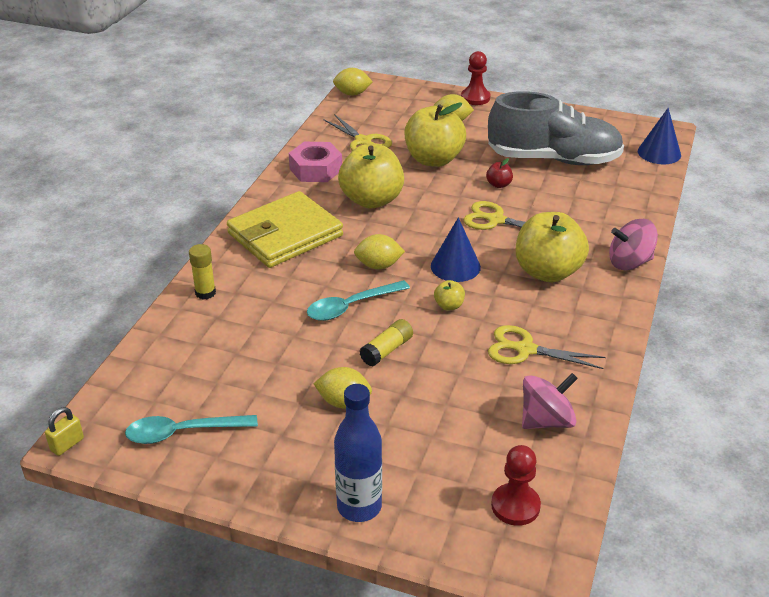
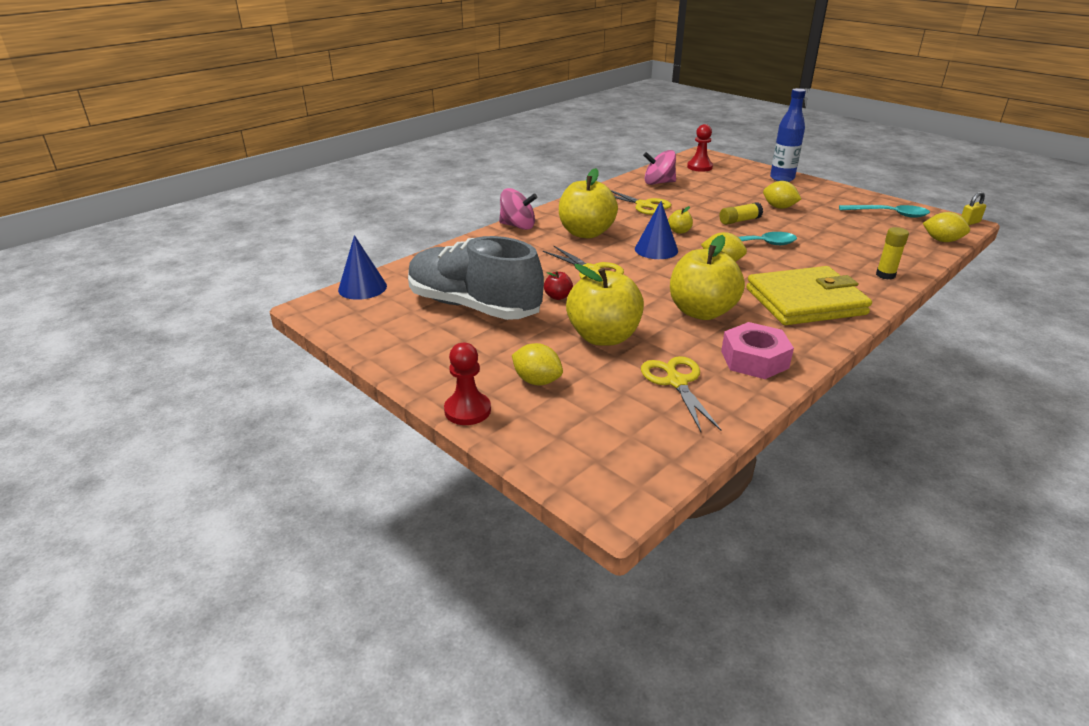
camera: 155 degrees left, 5 degrees down
yellow lemon [333,68,373,96] -> yellow lemon moved to [923,212,970,242]

